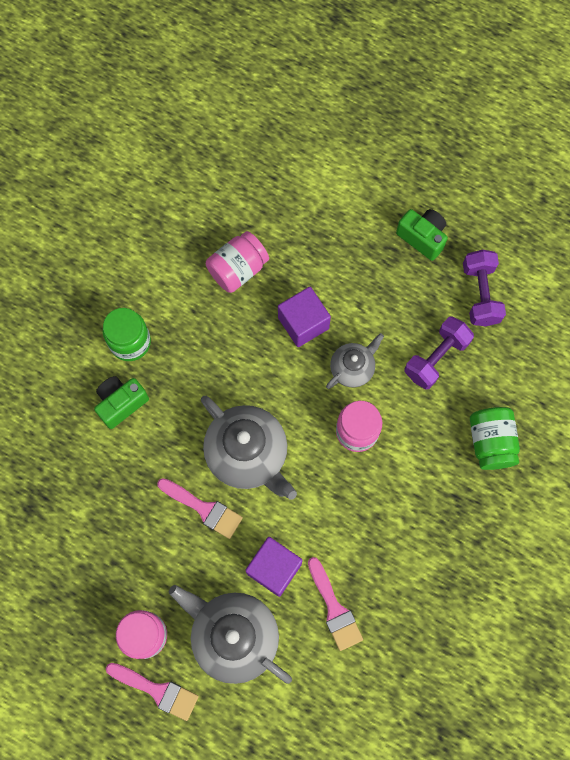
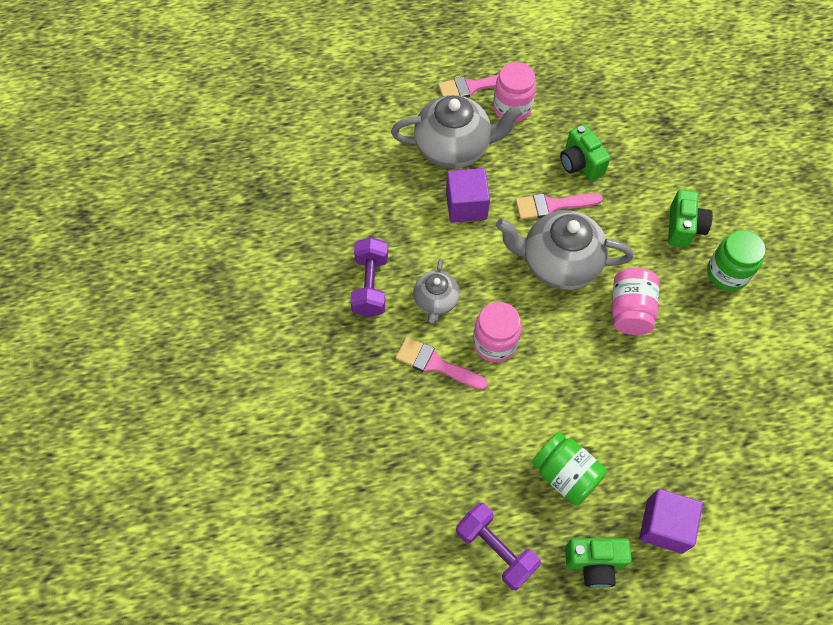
camera: 140 degrees right, 10 degrees down
pink jar [206,231,269,293] -> pink jar moved to [612,268,659,335]
purple cube [278,287,331,347] -> purple cube moved to [639,489,703,554]
pink brush [308,557,363,651] -> pink brush moved to [396,337,488,390]
grey teapot [326,333,384,389] -> grey teapot moved to [413,258,460,324]
purple dumbbell [405,316,474,390] -> purple dumbbell moved to [350,237,388,317]
green jar [470,407,520,470] -> green jar moved to [532,432,607,506]
none -> green camera [560,124,611,181]

